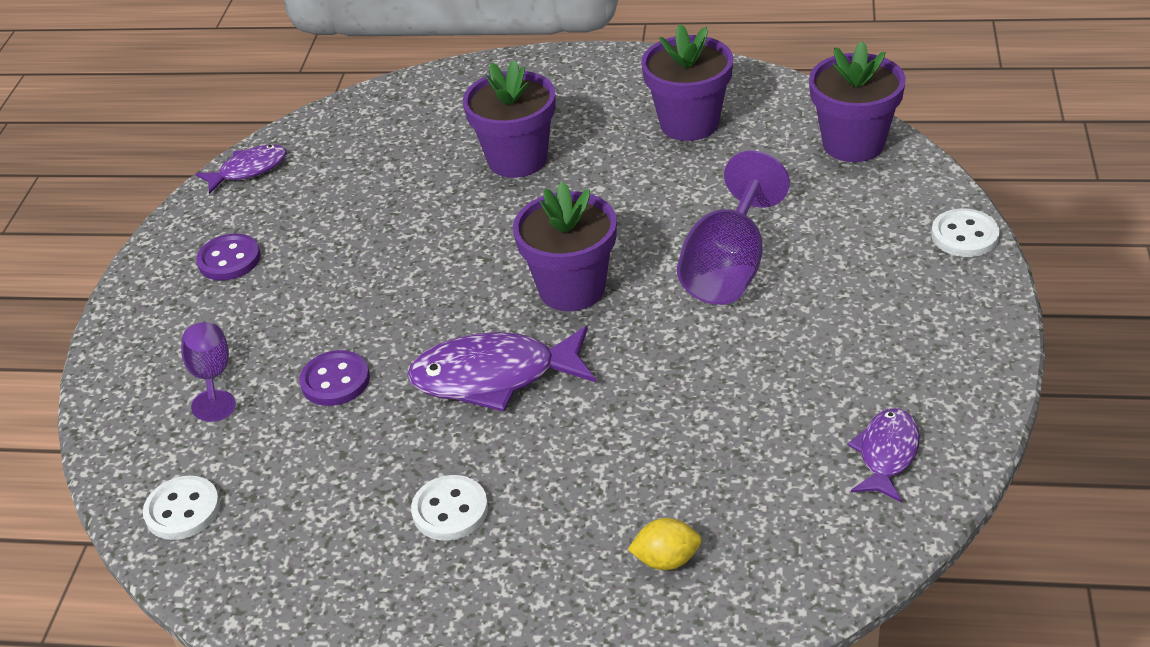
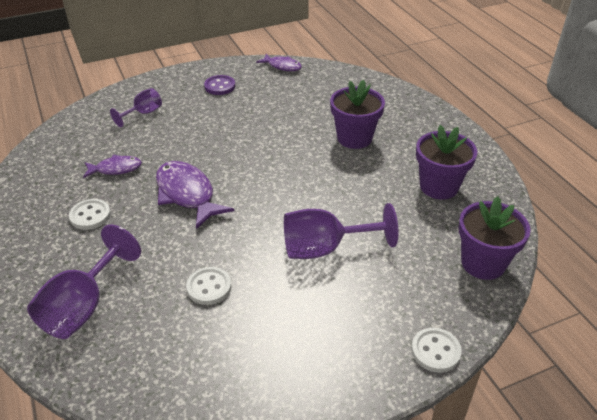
camera: 55 degrees right, 0 degrees up
white button [143,476,220,540] -> white button moved to [186,267,231,305]
purple button [299,350,370,406] -> none
purple flower pot [513,181,617,311] -> none
yellow lemon [627,518,702,570] -> purple goblet [27,224,141,339]
purple fish [848,408,920,503] -> purple fish moved to [83,155,142,178]

